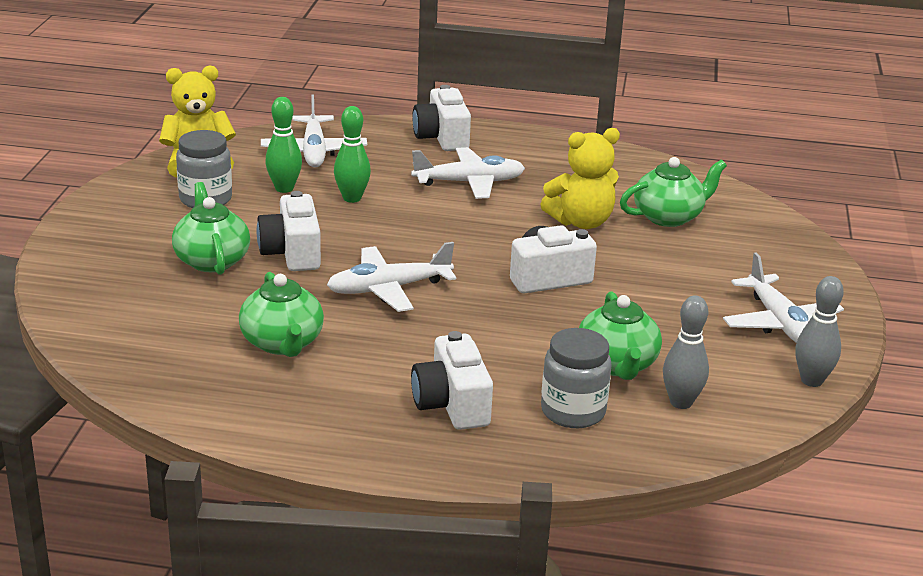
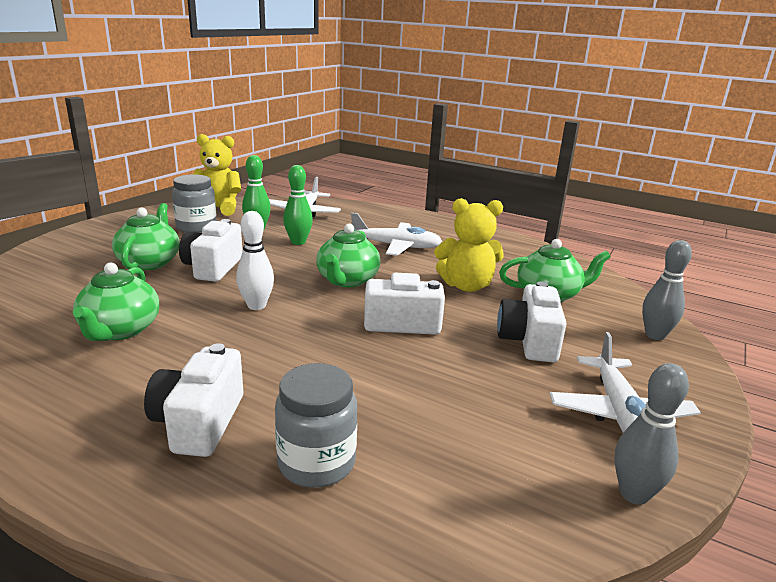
camera: 20 degrees right, 5 degrees down
white plane [327,242,456,312] -> white bowling pin [236,211,274,310]
white camera [412,85,471,151] -> white camera moved to [497,281,566,362]
green teapot [579,292,662,380] -> green teapot moved to [316,224,381,287]
grey bowling pin [663,295,709,409] -> grey bowling pin moved to [642,240,692,340]

